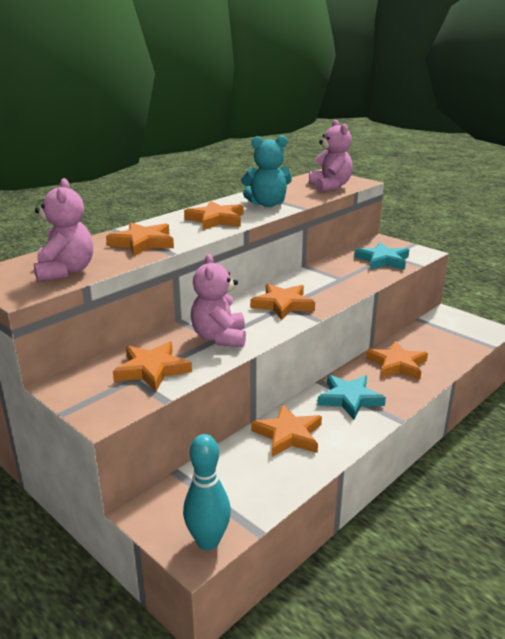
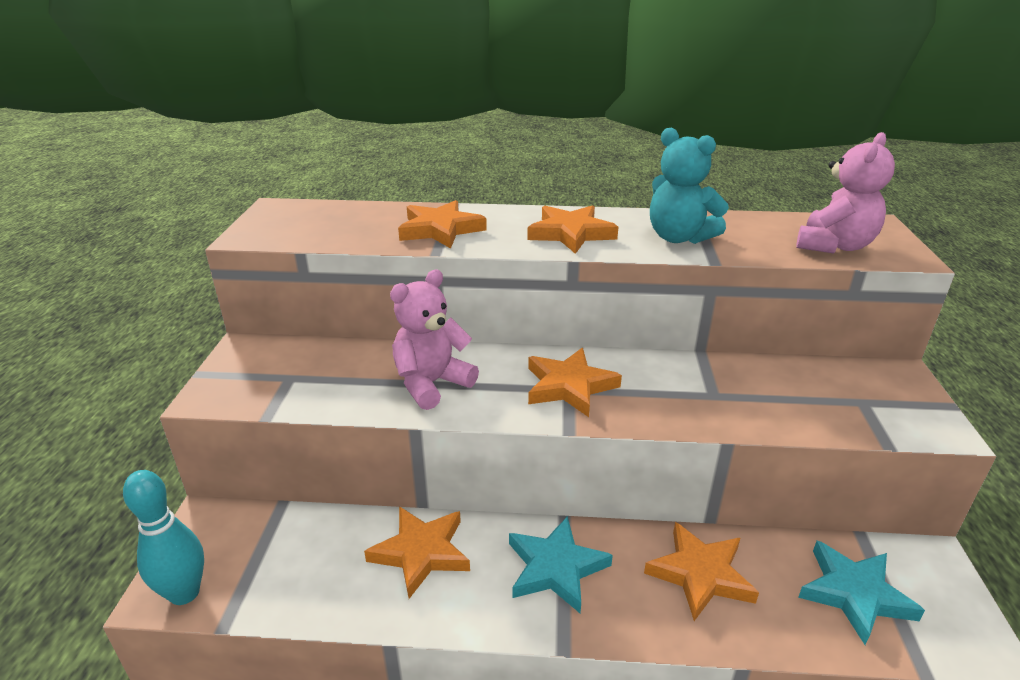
camera: 50 degrees right, 5 degrees up
pink teddy bear [34,178,93,282] -> none
orange star [113,341,192,392] -> none
turquoise star [355,242,409,270] -> turquoise star moved to [798,541,925,645]

